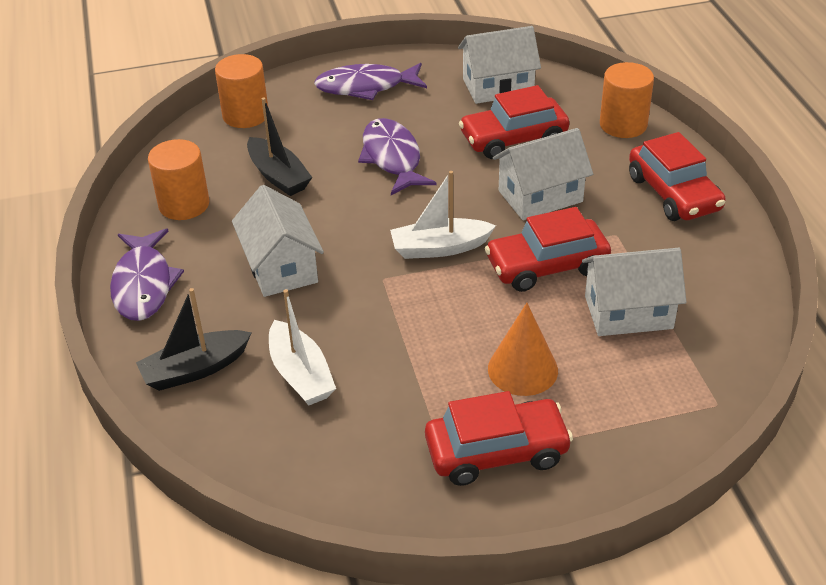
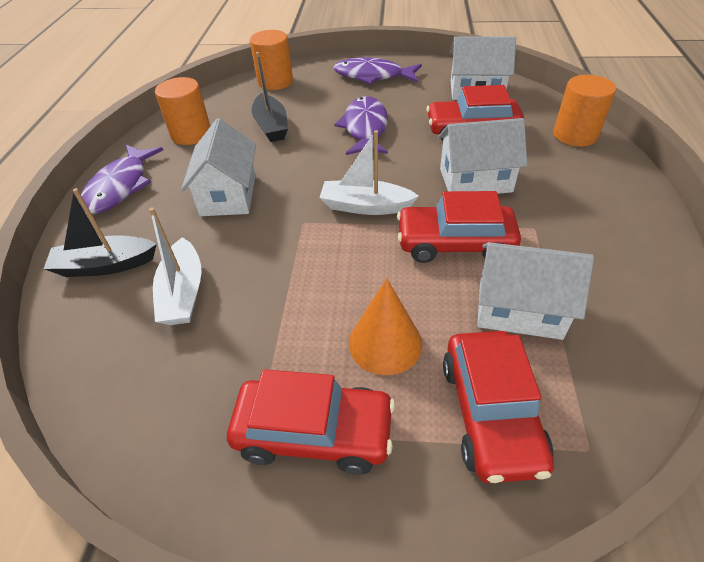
camera: 20 degrees right, 5 degrees up
red car [629,132,726,221] -> red car moved to [443,331,554,483]

